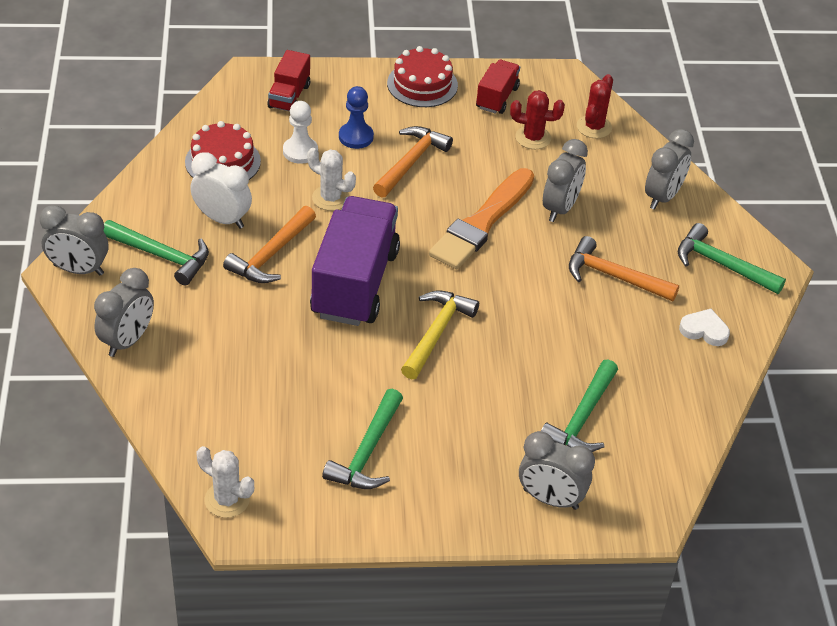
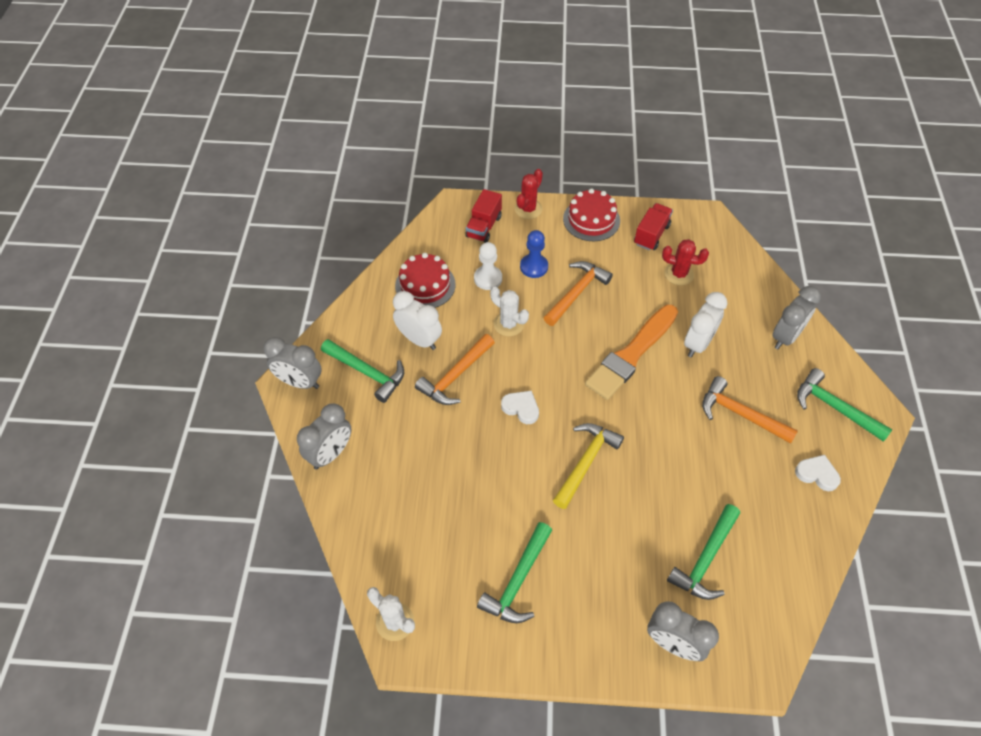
camera: 10 degrees right, 10 degrees up
purple truck [310,196,400,326] -> white heart [501,391,539,424]
grey clock [543,139,588,222] -> white clock [684,292,727,357]
red cactus [577,74,613,138] -> red cactus moved to [515,169,543,219]

